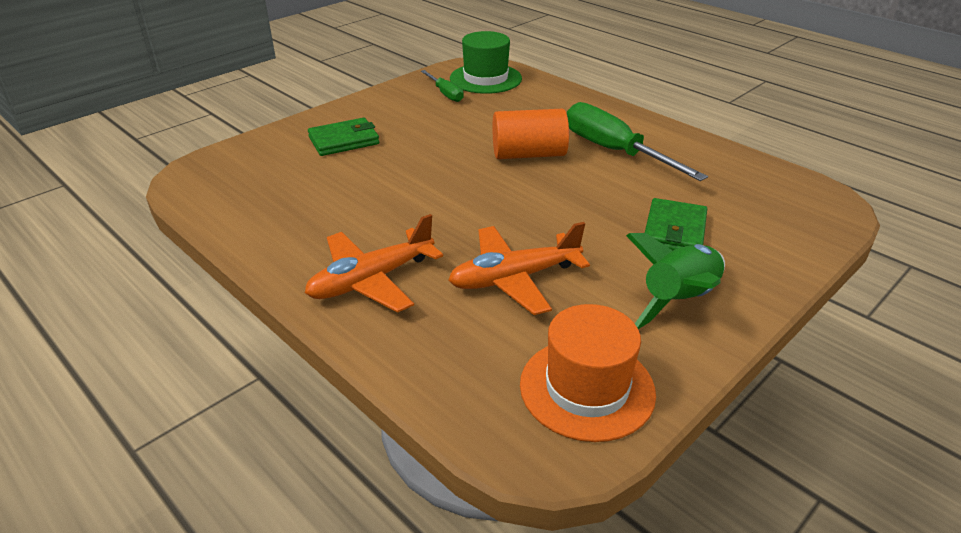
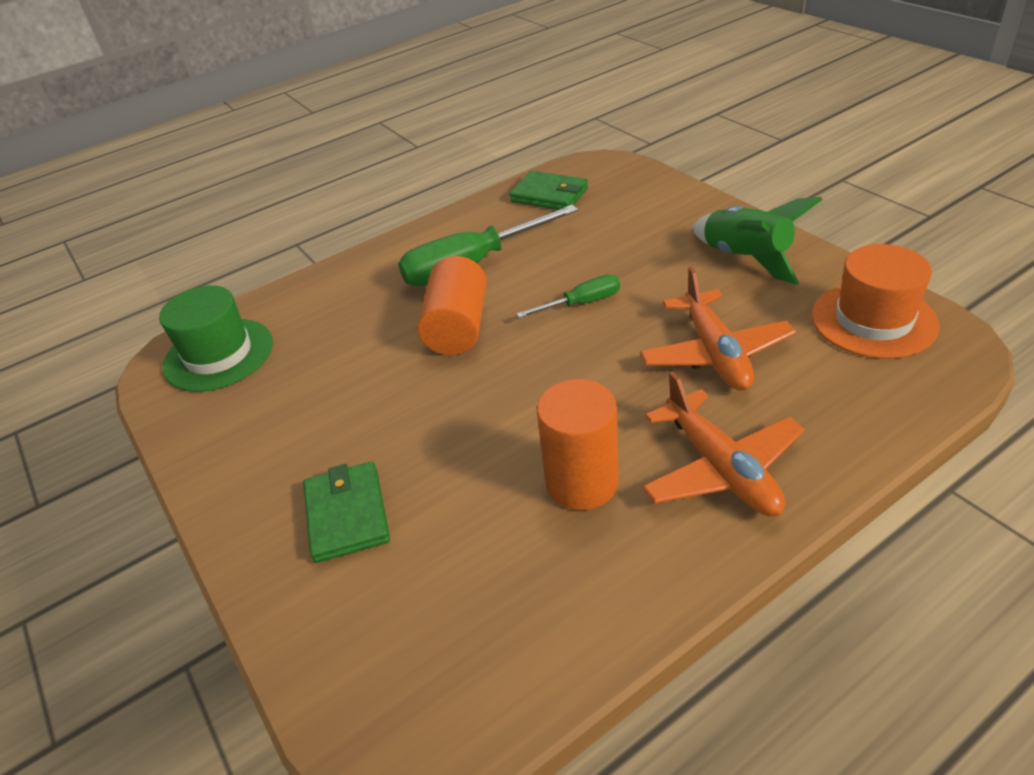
camera: 75 degrees left, 5 degrees up
green screwdriver [421,70,464,102] -> green screwdriver moved to [516,275,620,318]
green wallet [645,198,707,250] -> green wallet moved to [510,171,588,210]
none -> orange cylinder [537,379,619,510]

